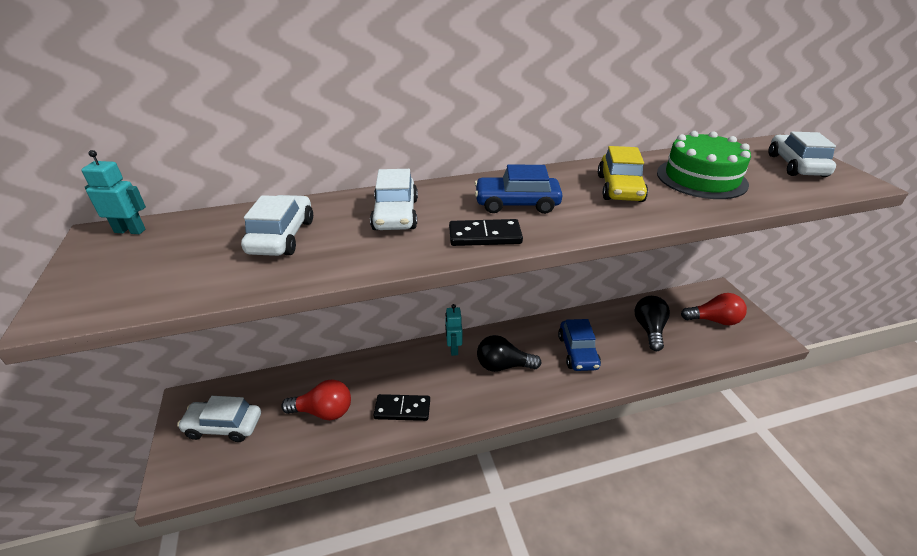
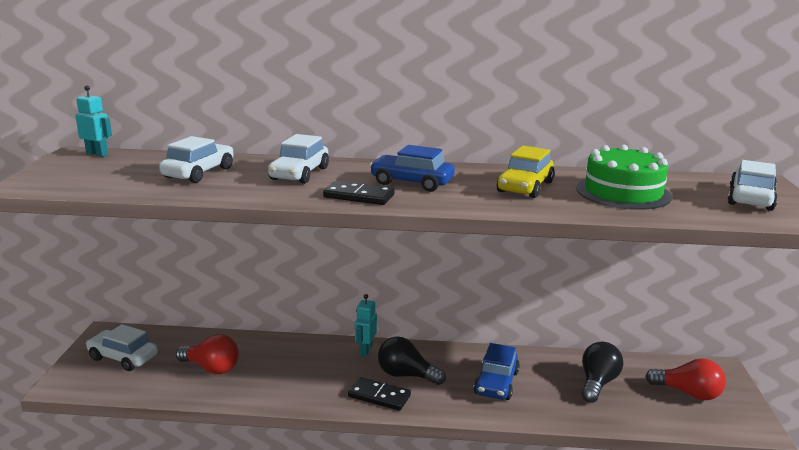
camera: 20 degrees right, 15 degrees down
black domino [373,394,430,421] -> black domino moved to [348,377,411,411]

